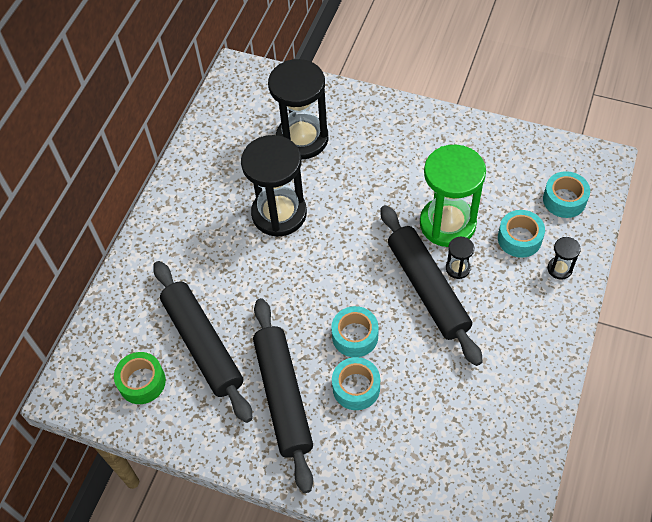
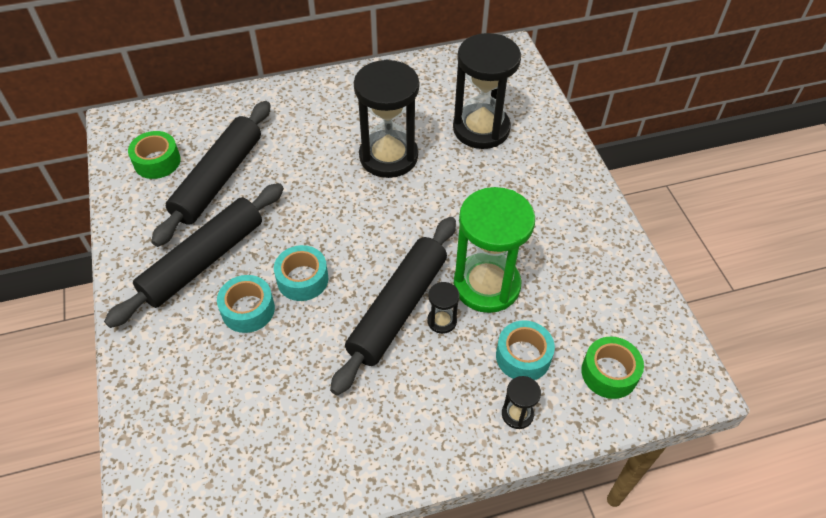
camera: 50 degrees right, 5 degrees down
turquoise tape [543,171,590,218] -> green tape [581,337,644,399]

